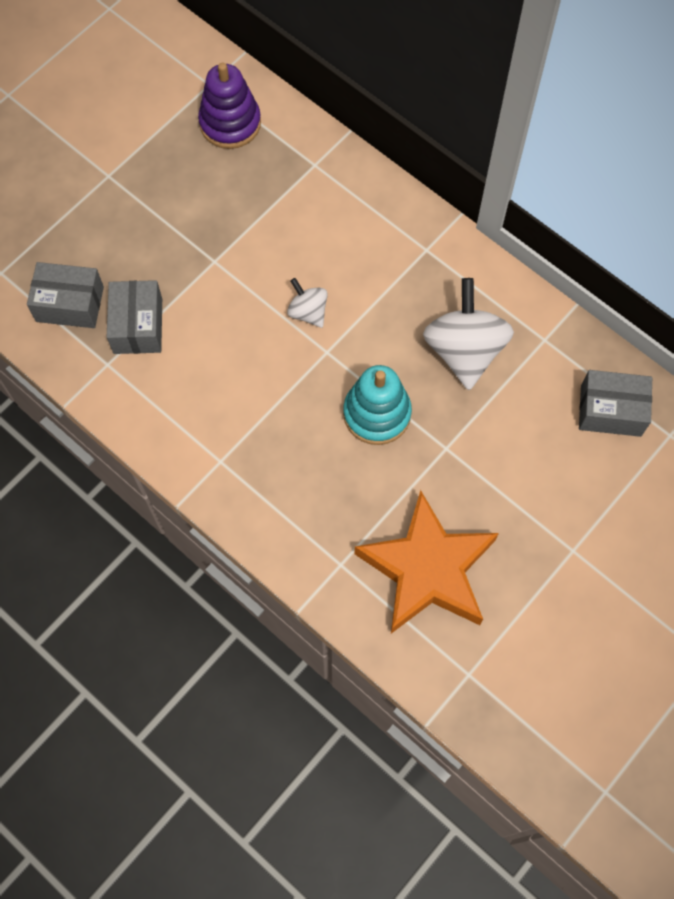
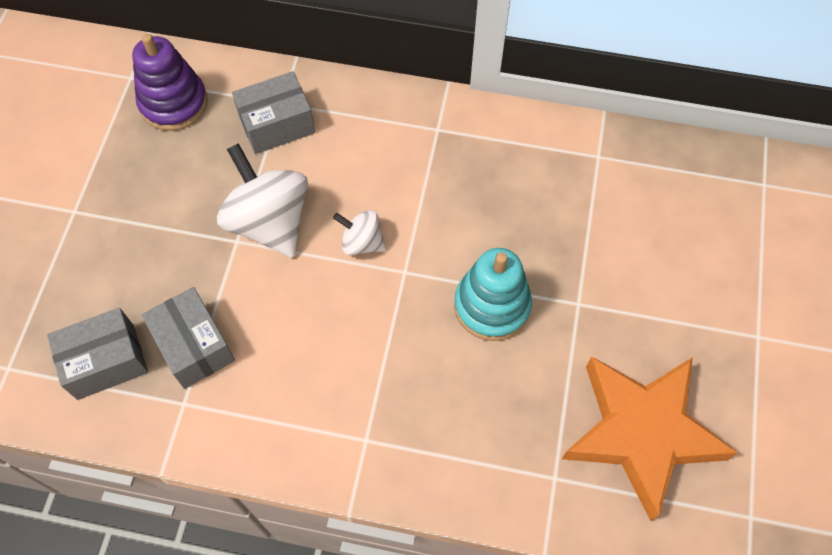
camera: 30 degrees left, 5 degrees down
white spinning top [423,278,514,390] -> white spinning top moved to [217,143,308,257]
grey box [579,370,652,437] -> grey box moved to [232,71,315,154]

